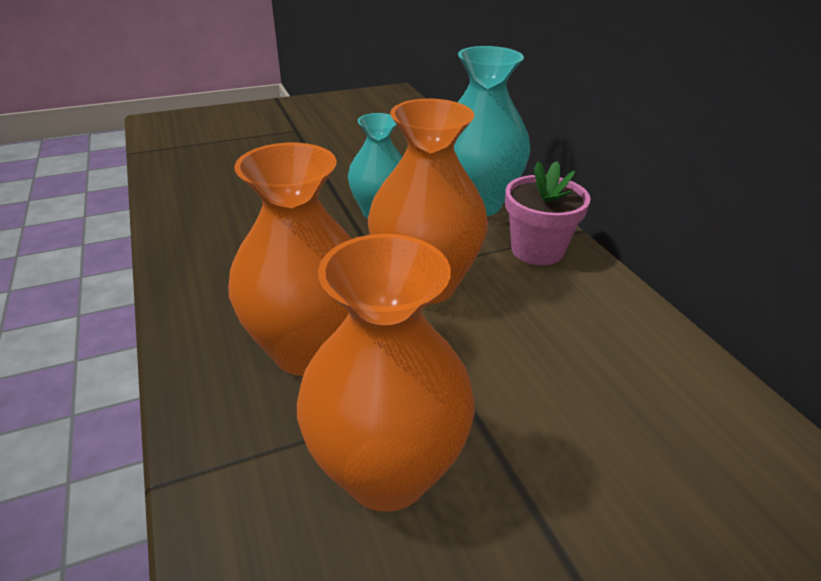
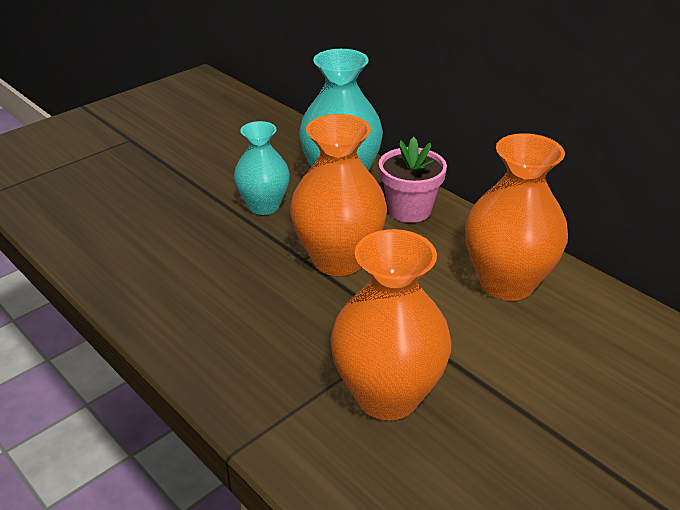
camera: 20 degrees left, 0 degrees up
orange vase [228,143,352,376] -> orange vase moved to [465,133,568,301]

